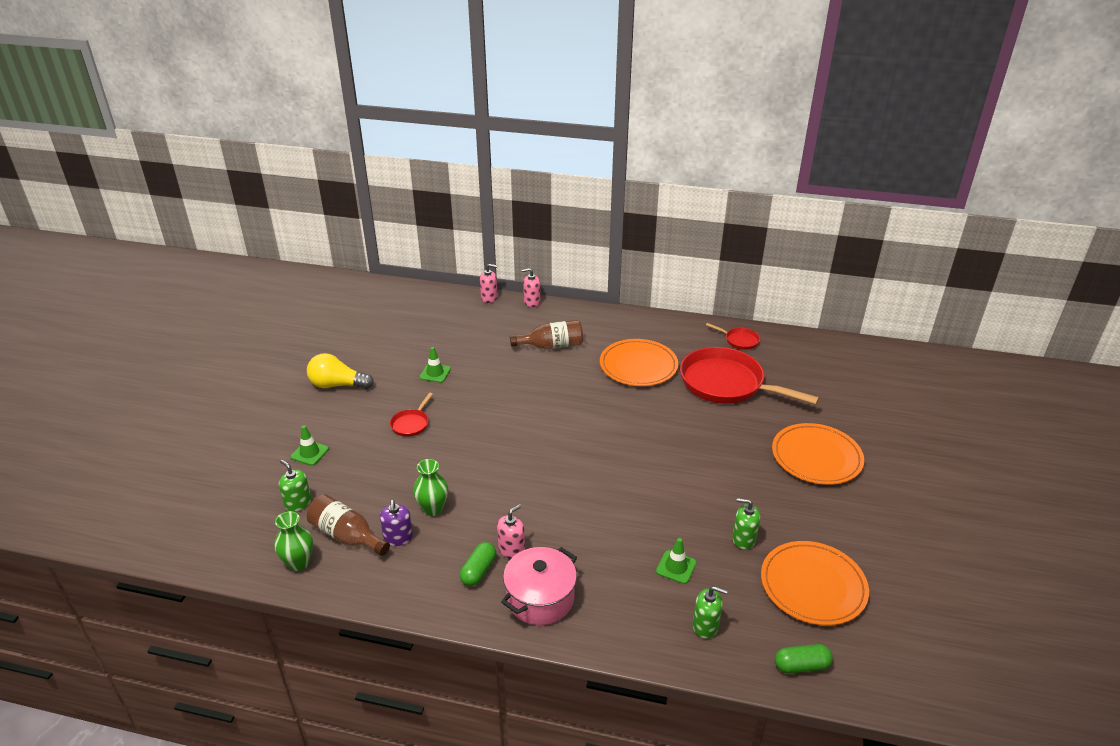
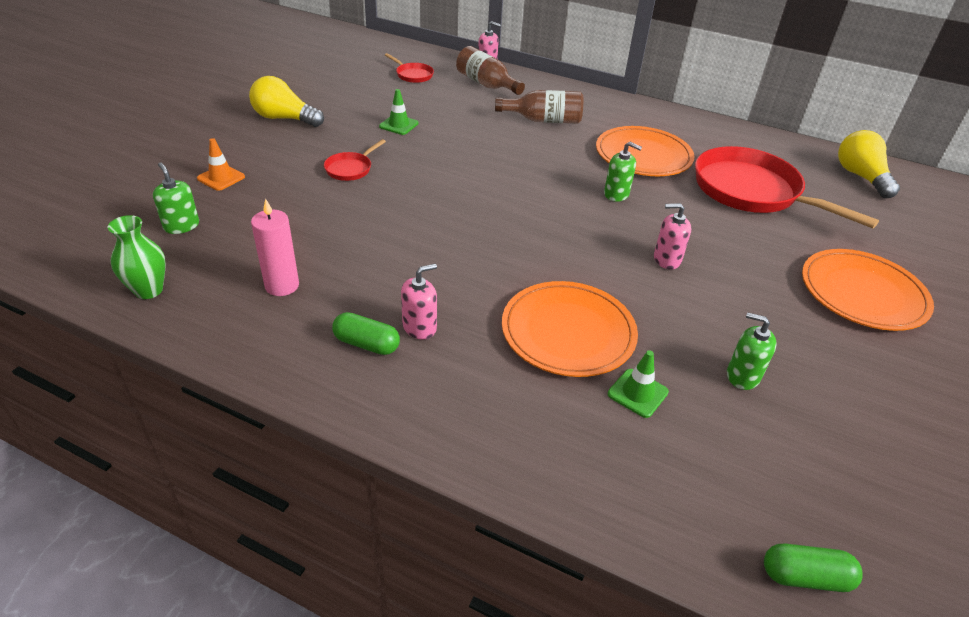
camera: 10 degrees right, 5 degrees up
green traffic cone [290,425,329,466] -> orange traffic cone [197,138,245,191]
brown bottle [307,494,390,556] -> brown bottle moved to [456,46,525,95]
purple soap dispenser [380,500,413,546] -> pink candle [251,198,299,296]
green vase [413,459,448,516] -> none
green capsule [460,542,496,586] -> green capsule turned 75 degrees clockwise [332,312,400,355]
pink pot [501,547,577,625] -> none
pink soap dispenser [522,268,541,307] -> pink soap dispenser moved to [654,203,691,269]
green soap dispenser [693,586,728,639] -> green soap dispenser moved to [604,142,642,202]
red pan [706,323,760,350] -> red pan moved to [385,53,434,83]
orange plate [761,541,869,625] -> orange plate moved to [502,281,638,377]
none -> yellow light bulb [838,130,900,198]

